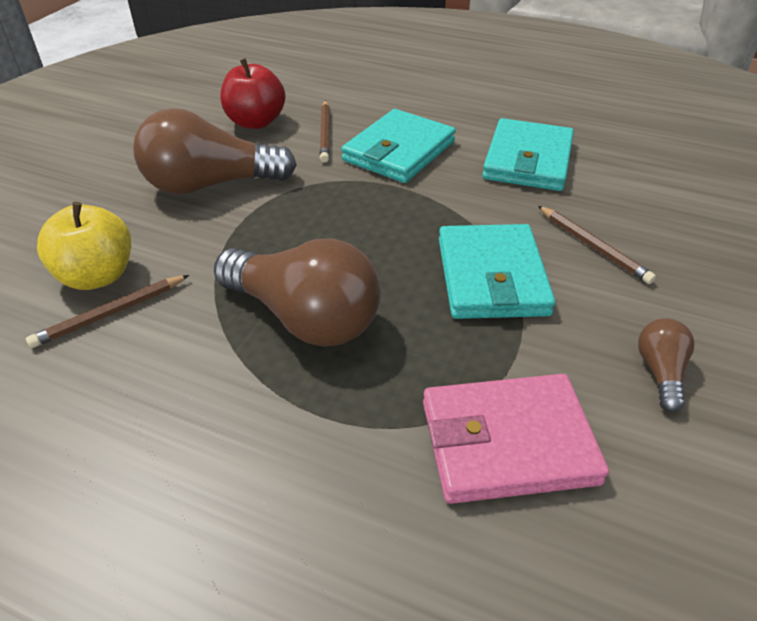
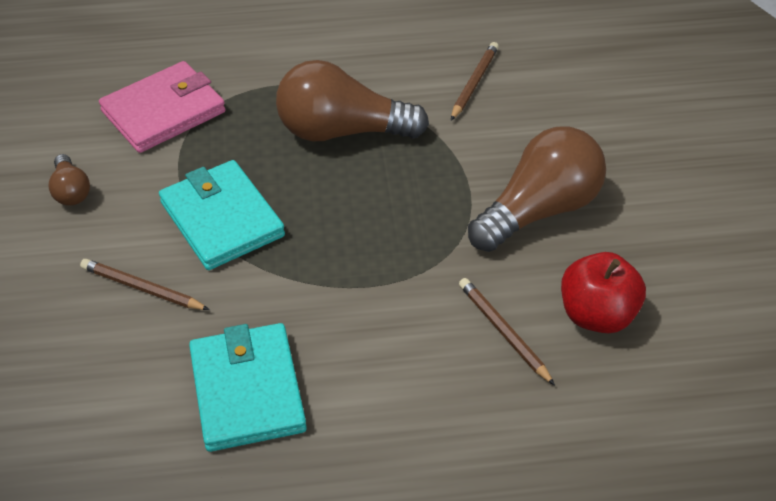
camera: 150 degrees right, 5 degrees up
yellow apple [37,202,131,290] -> none
turquoise wallet [341,109,456,183] -> none

